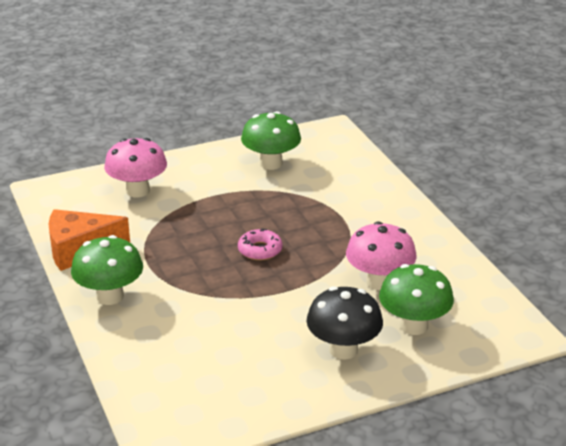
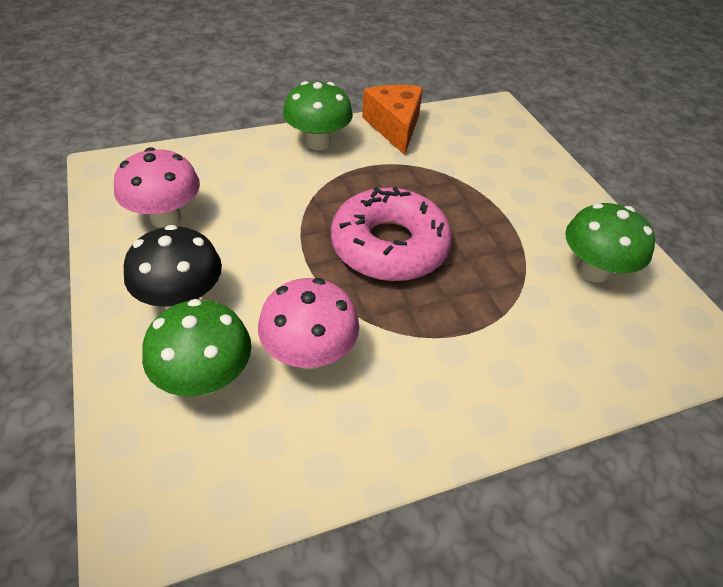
camera: 90 degrees right, 15 degrees up
pink mushroom [104,138,167,198] -> pink mushroom moved to [114,147,200,228]
pink donut [238,228,283,261] -> pink donut [331,187,452,281], size x2.21

